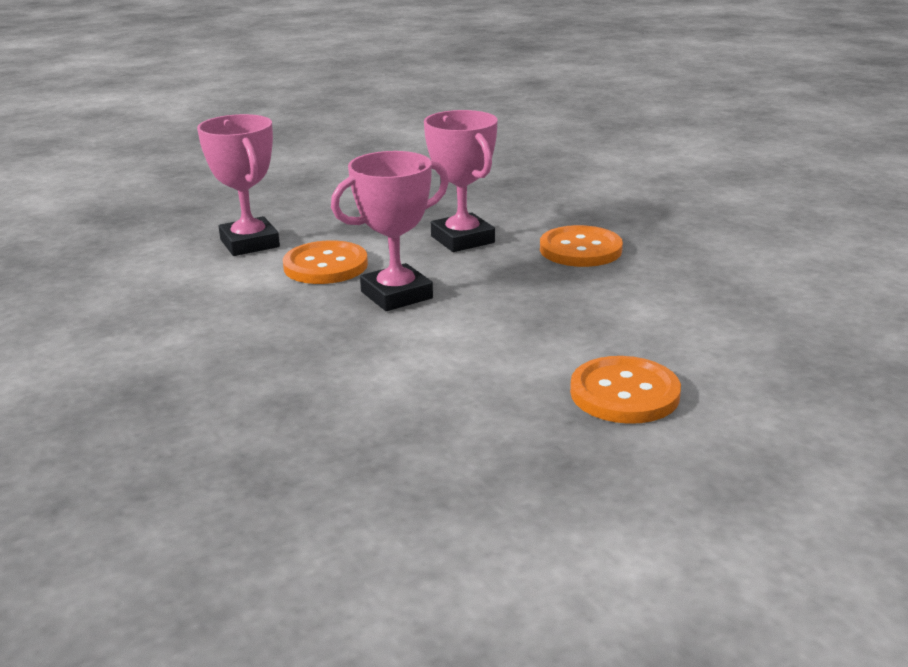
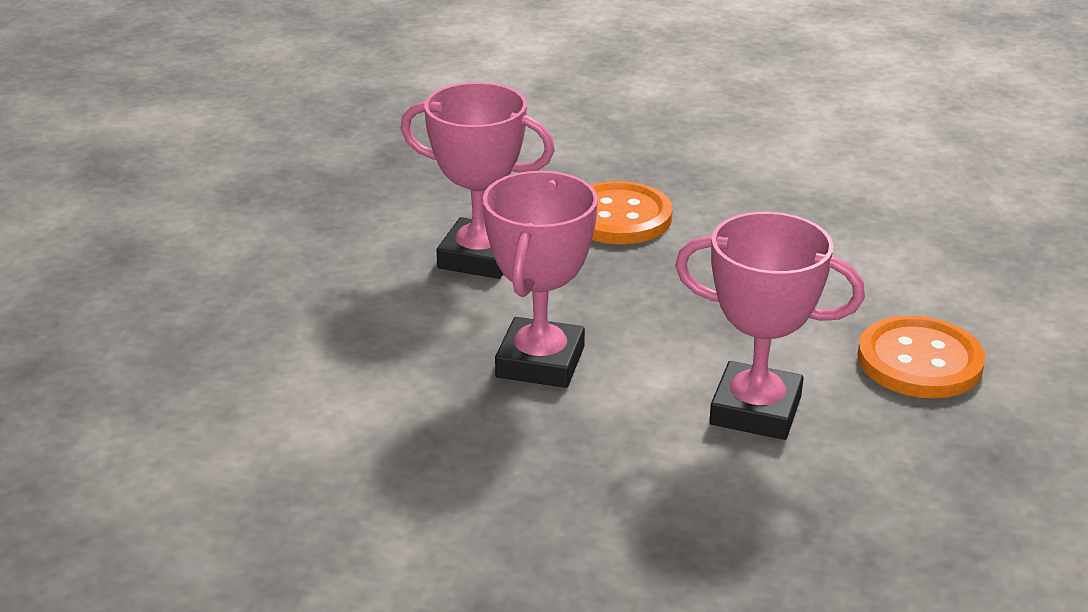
camera: 45 degrees left, 5 degrees up
pink trophy [197,114,280,256] -> pink trophy moved to [675,212,865,440]
orange button [283,240,368,284] -> none

